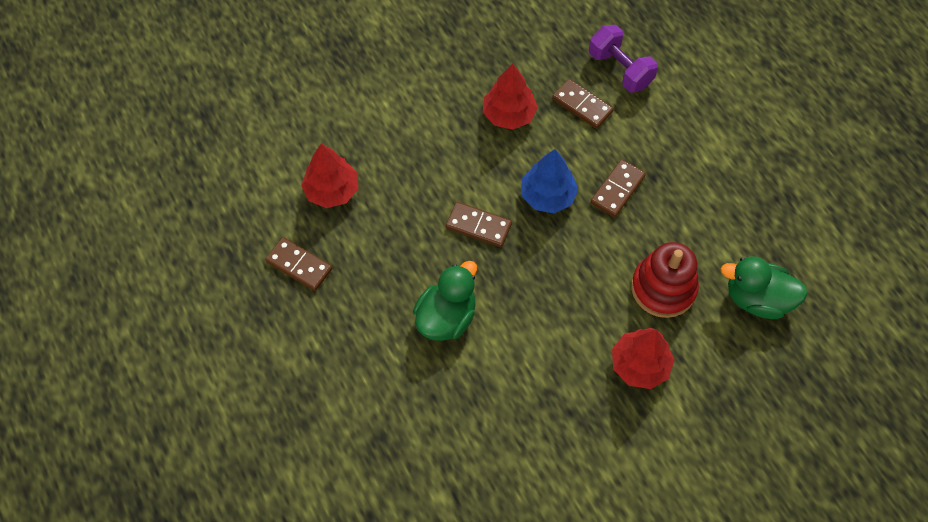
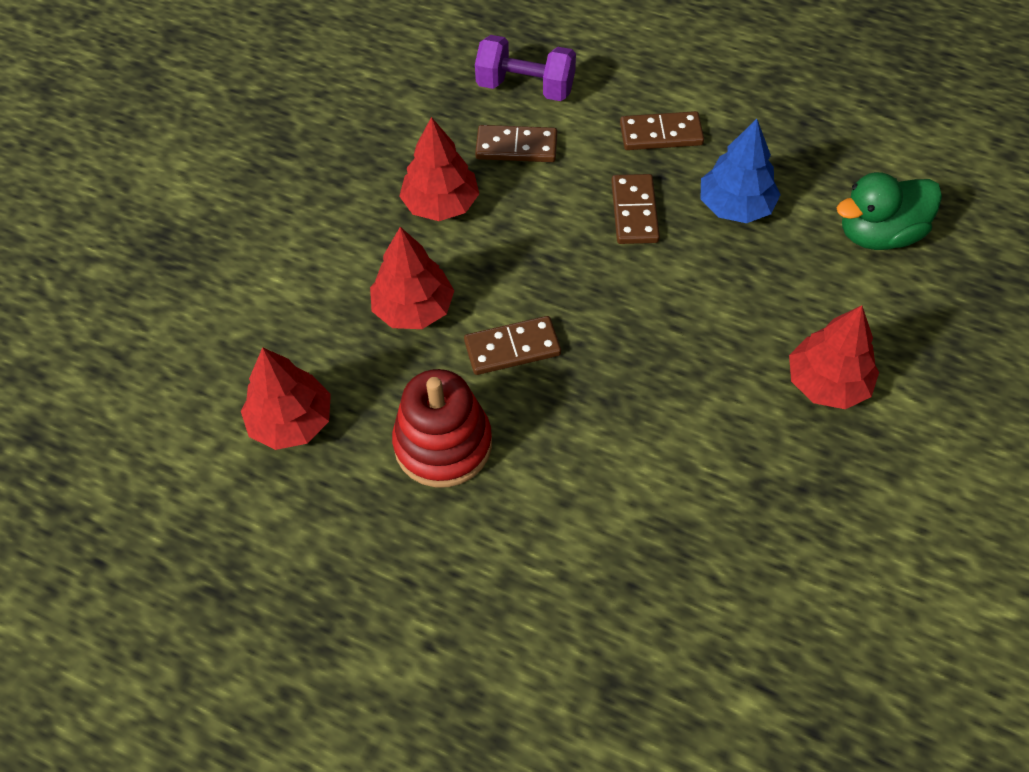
camera: 35 degrees left, 5 degrees down
brown domino [265,237,333,291] -> brown domino moved to [620,111,704,150]
green duck [413,261,477,341] -> none
blue tree [521,149,578,213] -> blue tree moved to [700,119,781,223]
red stacking toy [631,242,699,318] -> red stacking toy moved to [392,369,492,487]
none -> red tree [370,227,454,329]

